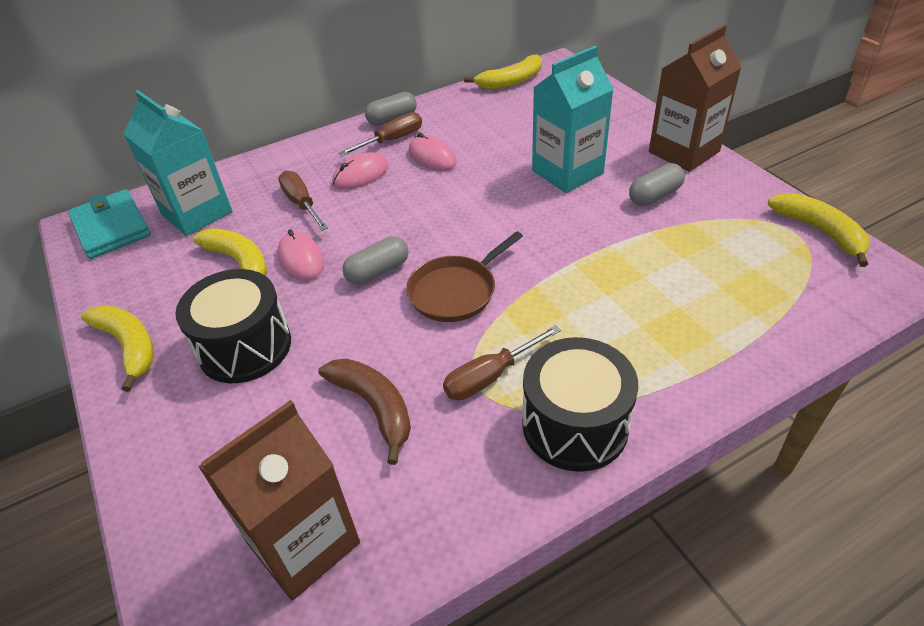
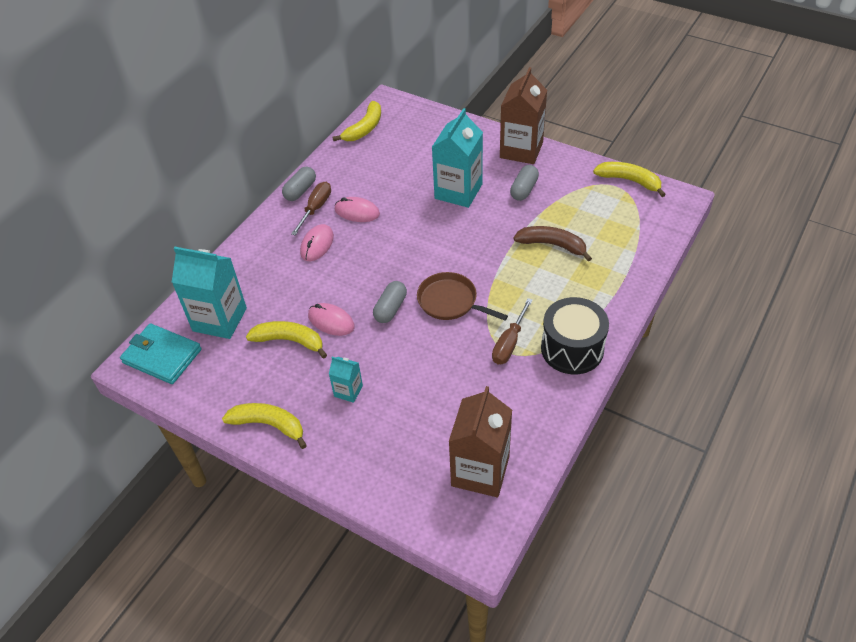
camera: 30 degrees left, 5 degrees up
black drum [175,269,291,383] -> turquoise carton [329,357,363,403]
brown screwdriver [278,170,328,231] -> none
brown banana [318,358,411,465] -> brown banana moved to [513,226,592,261]
brown pan [406,231,523,322] -> brown pan turned 105 degrees clockwise [417,272,508,321]

